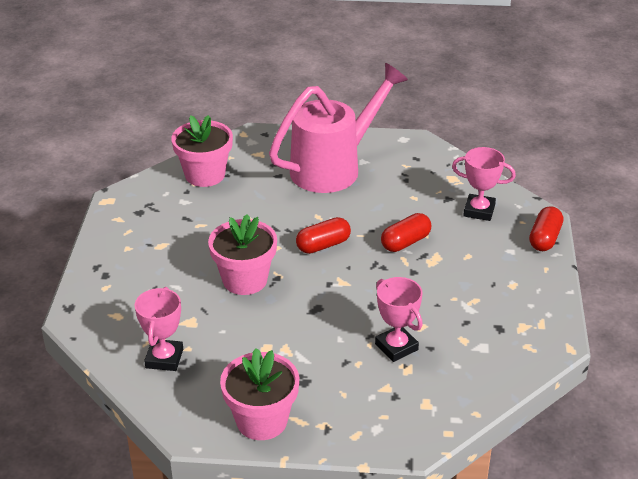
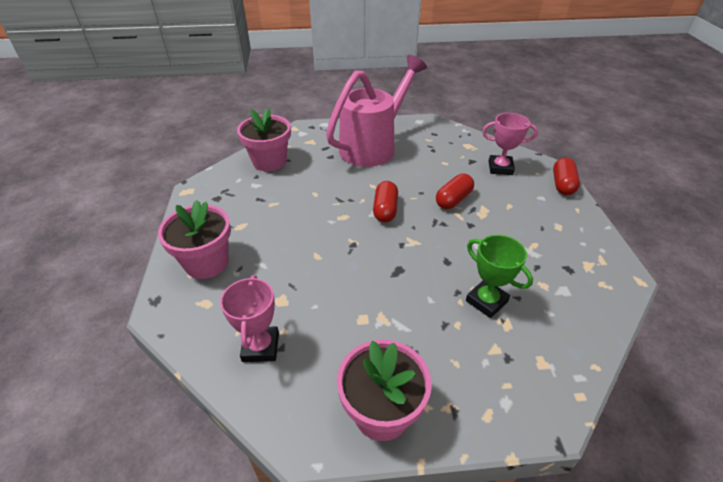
camera: 10 degrees left, 5 degrees up
pink flower pot [208,214,277,295] -> pink flower pot moved to [158,200,231,279]
red capsule [296,217,351,254] -> red capsule turned 45 degrees counterclockwise [373,181,398,222]
pink trophy [375,277,423,362] -> green trophy [466,235,533,318]

